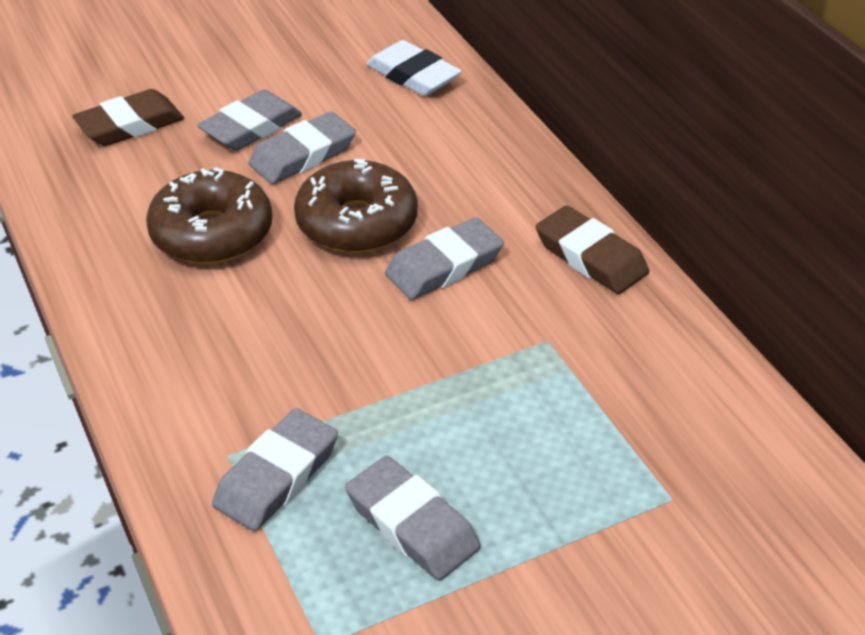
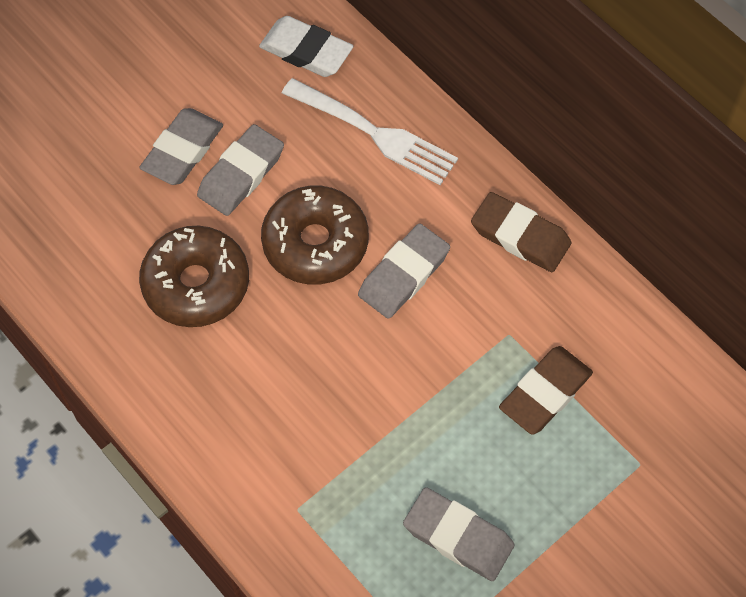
camera: 15 degrees left, 20 degrees up
brown eraser [72,89,184,146] -> brown eraser moved to [499,346,593,435]
grey eraser [212,408,338,531] -> none
none -> white fork [282,78,458,185]

